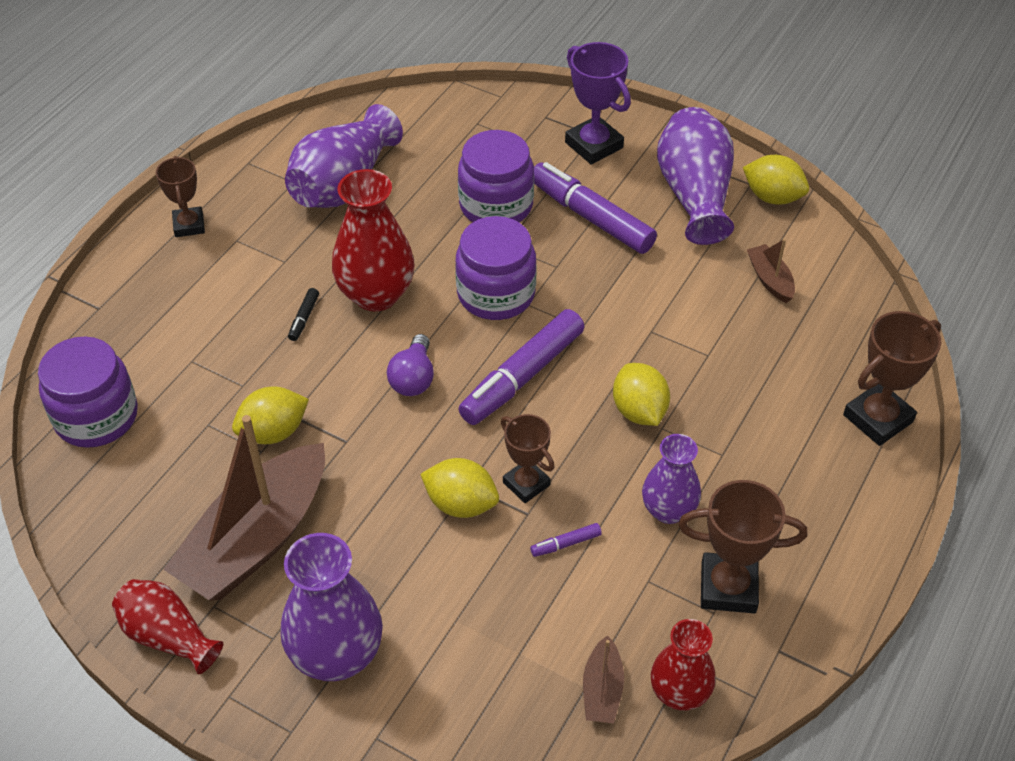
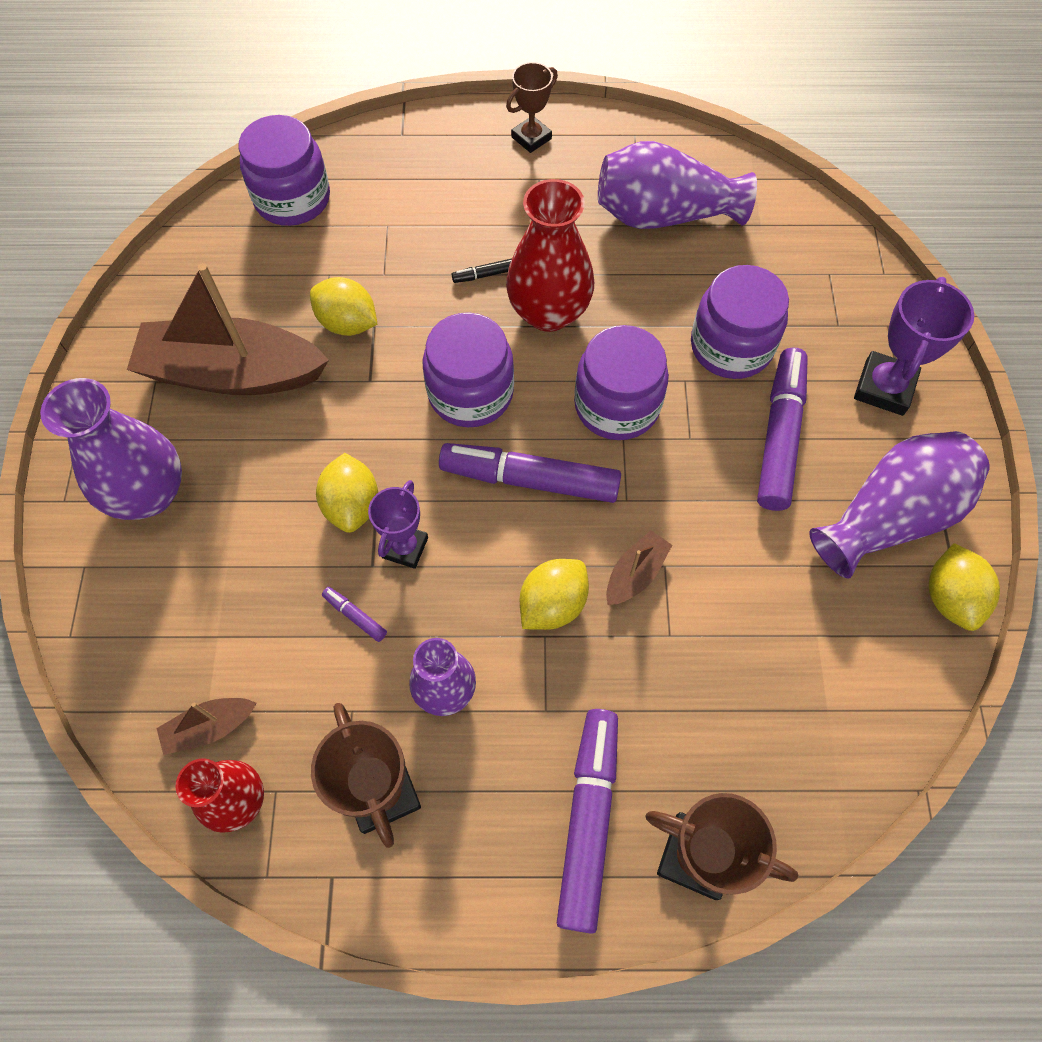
camera: 60 degrees right, 15 degrees up
red vase [112,579,223,674] -> none
purple light bulb [387,334,434,396] -> purple jar [423,312,514,427]
brown trophy [501,414,555,503] -> purple trophy [368,480,428,569]
brown boat [747,239,795,303] -> brown boat moved to [606,530,672,605]
none -> purple marker [557,709,618,934]

